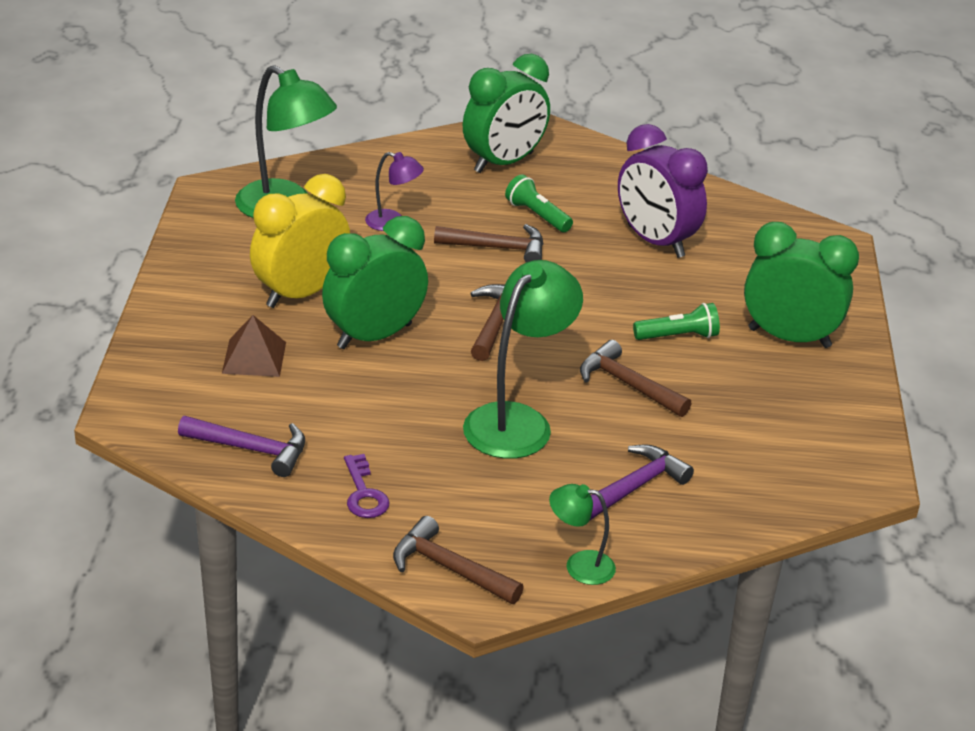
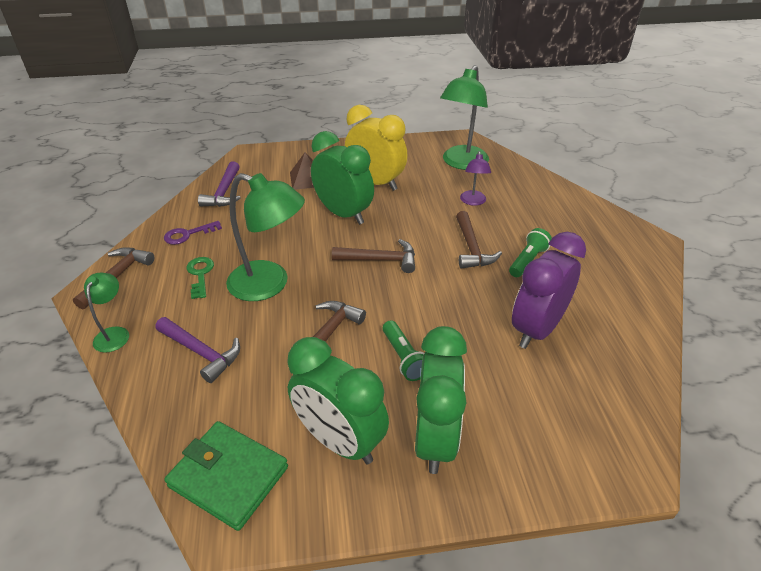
camera: 80 degrees right, 5 degrees up
green clock [463,54,550,173] -> green clock moved to [287,337,389,464]
none -> green wallet [164,421,288,531]
none -> green key [186,257,214,299]

